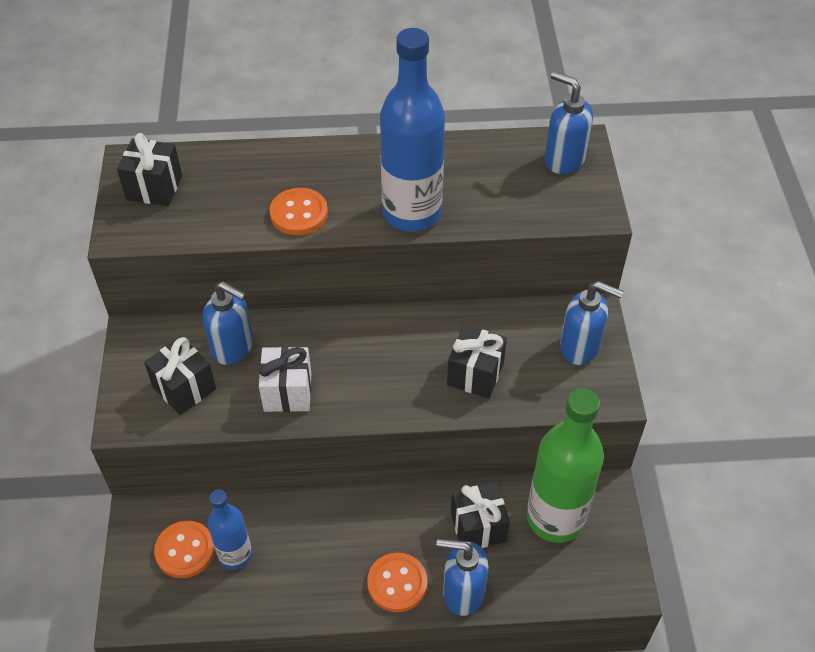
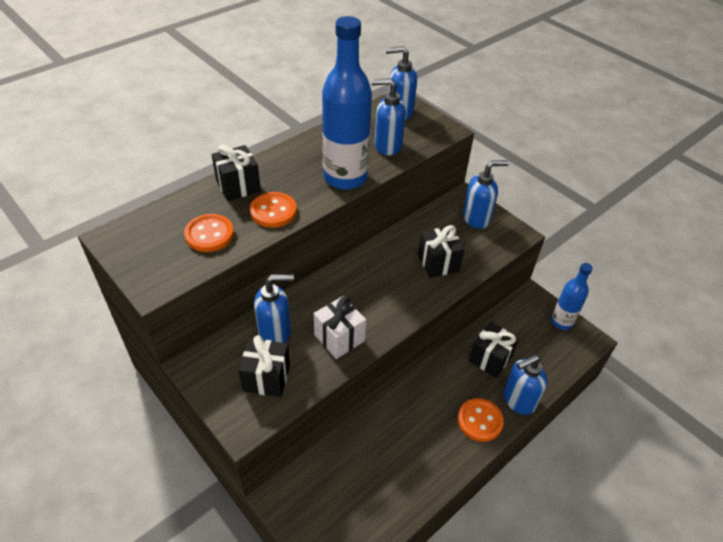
camera: 40 degrees left, 5 degrees down
black gift [117,133,182,206] -> black gift moved to [212,144,261,201]
orange button [154,521,215,578] -> orange button moved to [184,214,234,252]
blue bottle [208,489,252,570] -> blue bottle moved to [551,263,593,330]
green bottle [527,388,604,543] -> none
none -> blue soap dispenser [372,78,406,156]

